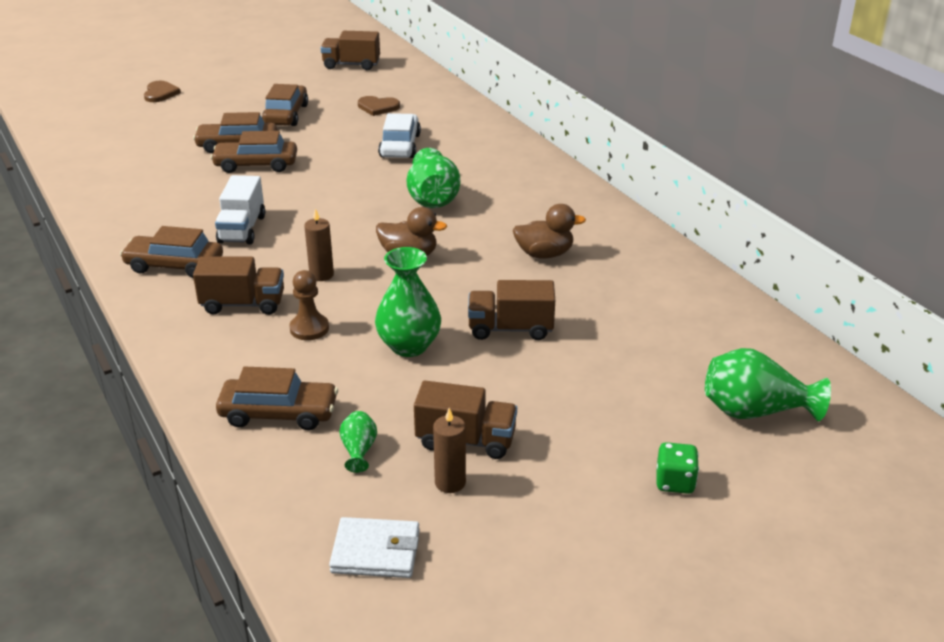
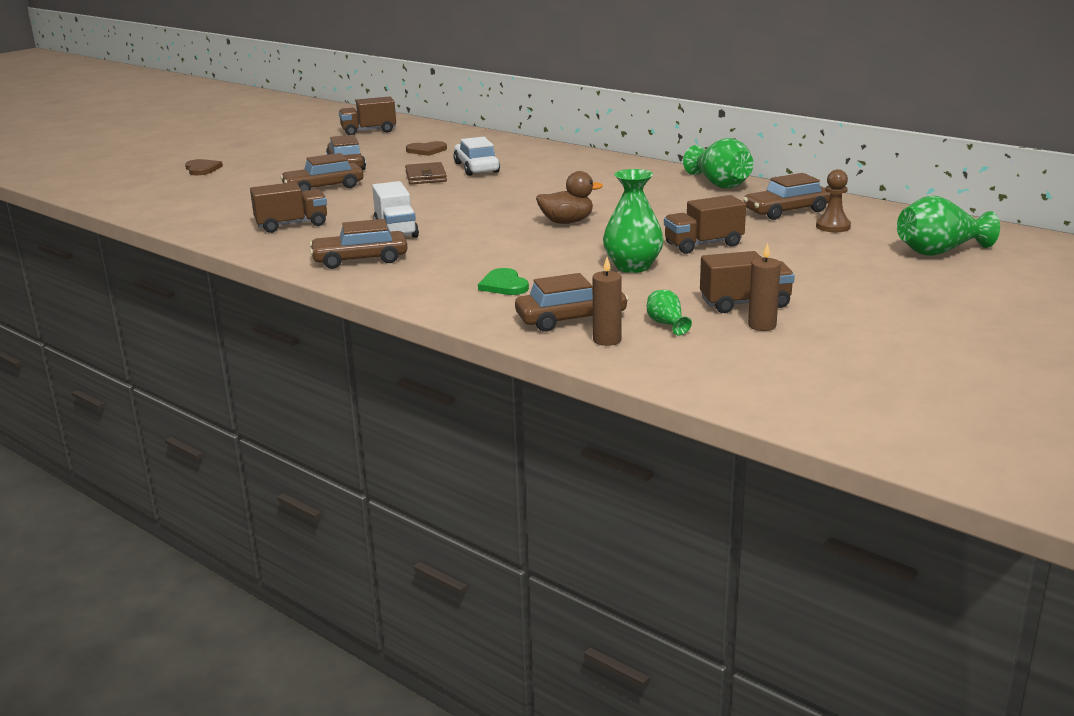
camera: 20 degrees left, 10 degrees down
brown truck [193,256,284,315] -> brown truck moved to [250,182,327,233]
brown car [211,131,297,173] -> brown car moved to [743,173,830,220]
brown pawn [289,270,329,340] -> brown pawn moved to [816,169,851,232]
brown candle [304,208,334,281] -> brown candle moved to [592,257,622,346]
white wallet [329,517,420,578] -> none
green vase [406,148,460,208] -> green vase moved to [683,138,754,189]
brown duck [513,204,586,259] -> none
green dice [656,442,699,494] -> none
none -> brown wallet [405,162,447,184]
none -> green heart [478,268,529,295]

